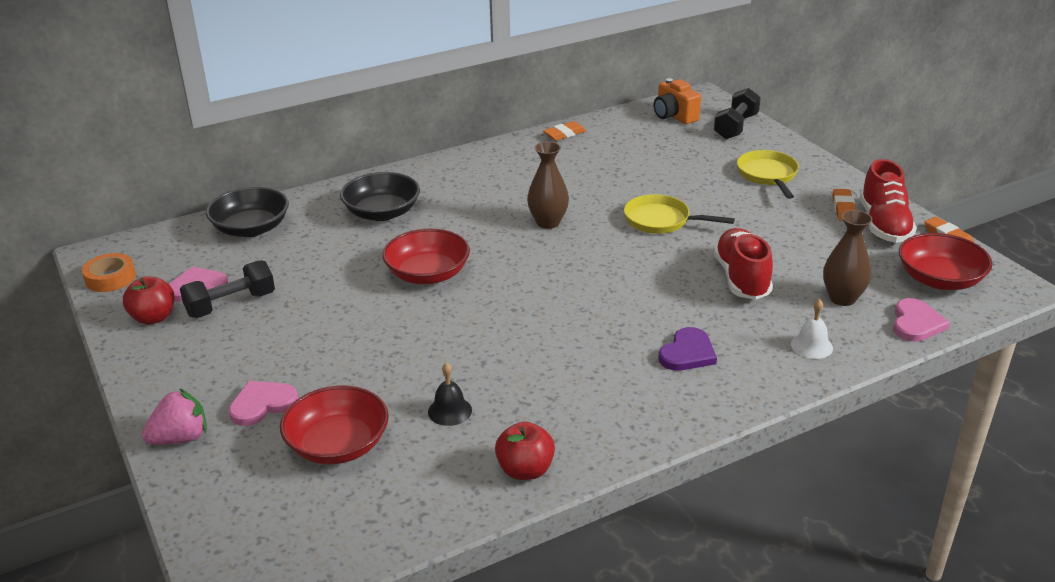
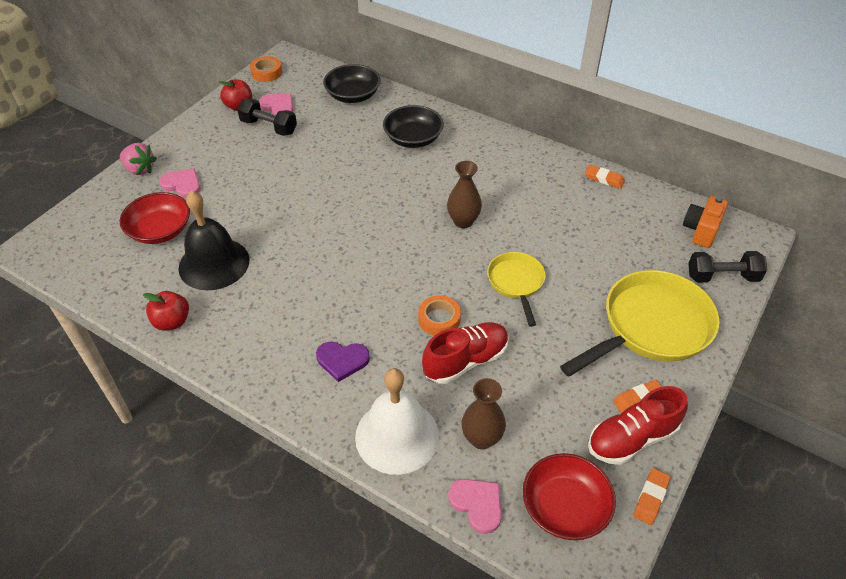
camera: 60 degrees right, 15 degrees up
red bowl [382,229,470,284] -> none
black bell [428,363,472,426] -> black bell [179,191,250,290], size x2.31
yellow pan [737,150,799,199] -> yellow pan [560,270,720,376], size x1.80
white bell [791,299,833,359] -> white bell [355,368,439,475], size x2.31
pink heart [893,298,950,342] -> pink heart turned 120 degrees counterclockwise [448,479,502,534]
none -> orange tape [418,295,461,336]

